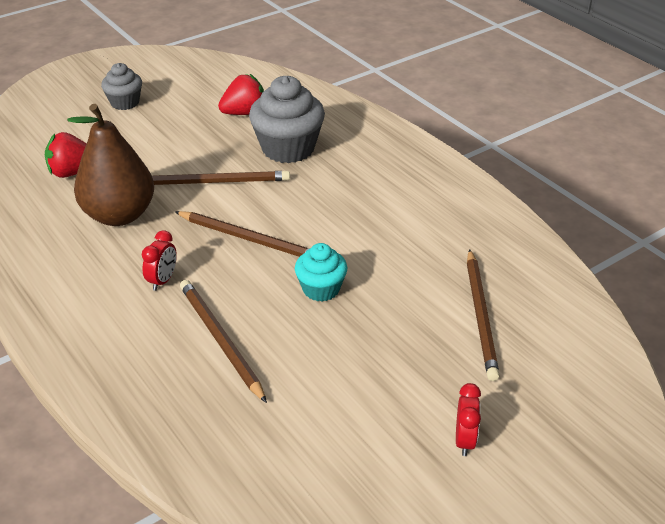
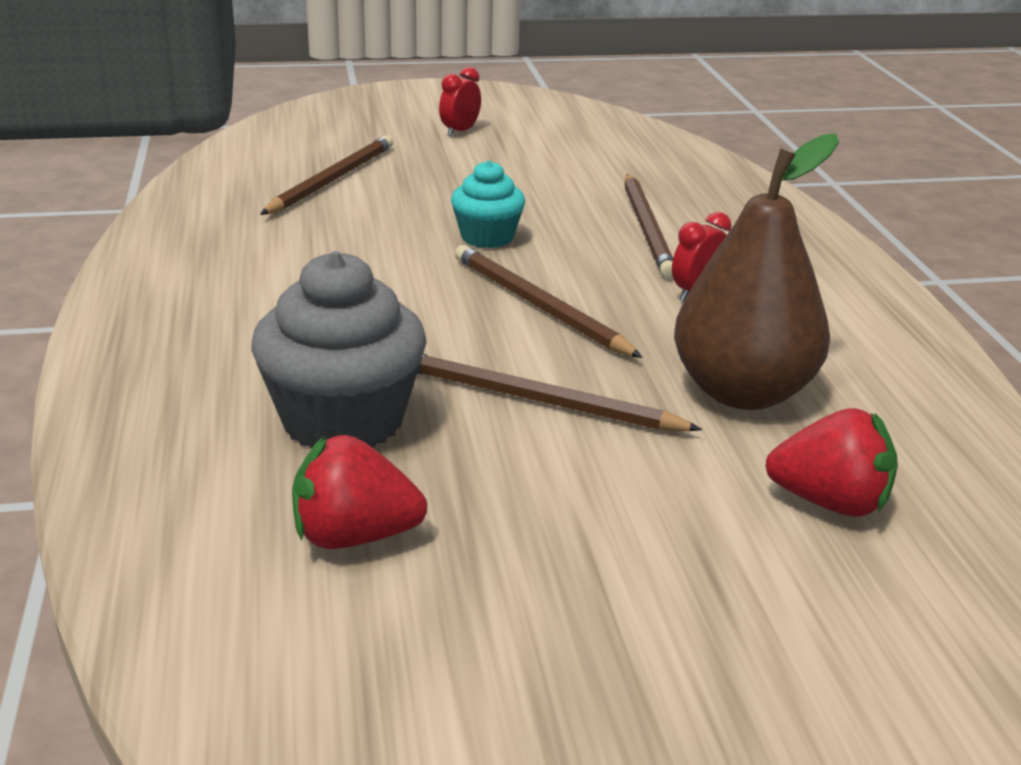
camera: 155 degrees left, 10 degrees down
grey cupcake [101,63,142,110] -> none

